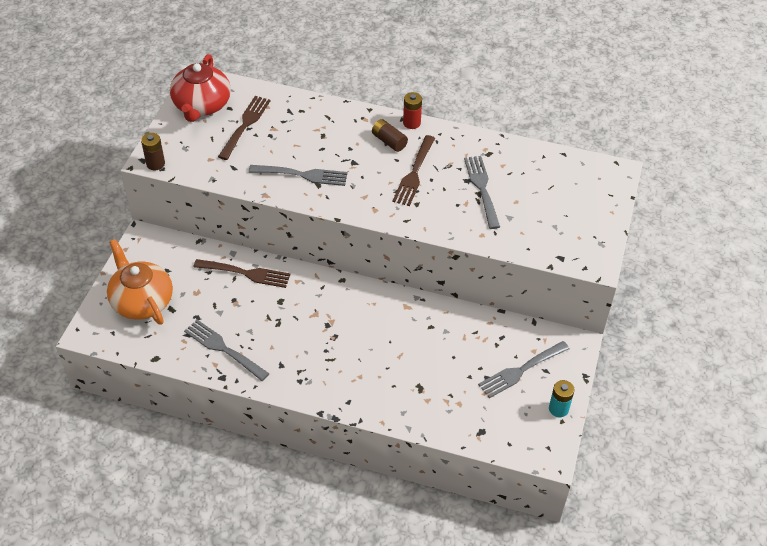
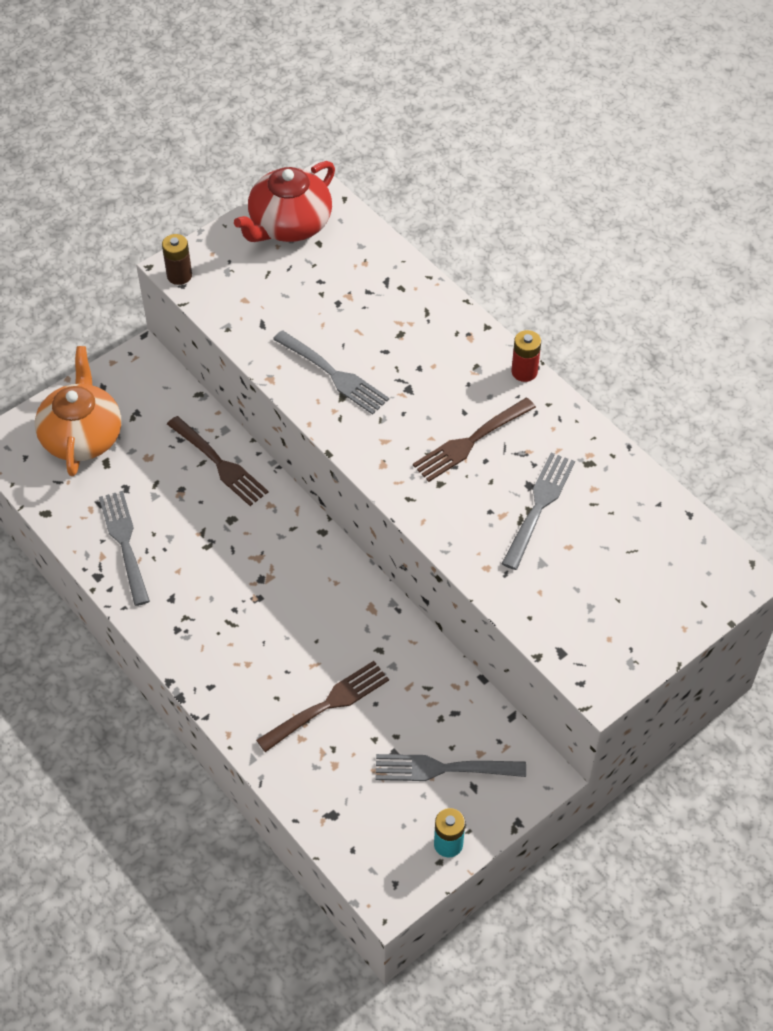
camera: 35 degrees right, 5 degrees up
brown fork [218,96,271,160] -> brown fork moved to [256,661,389,752]
brown battery [372,119,408,152] -> none

